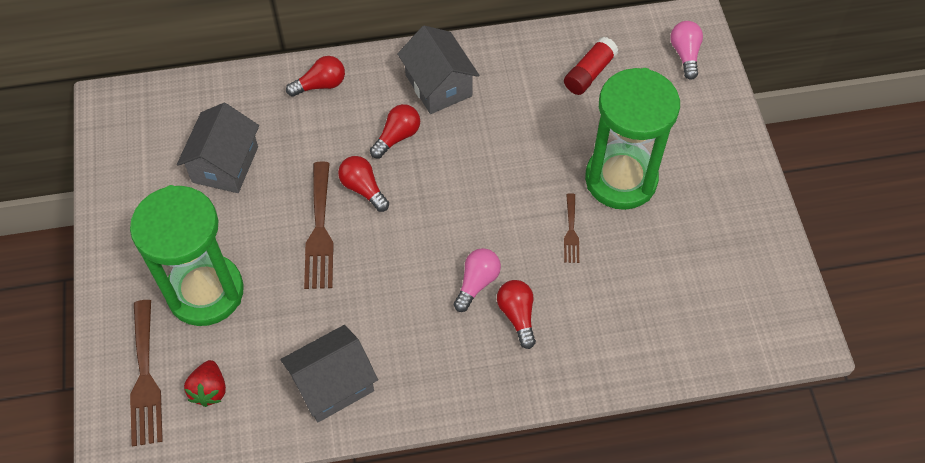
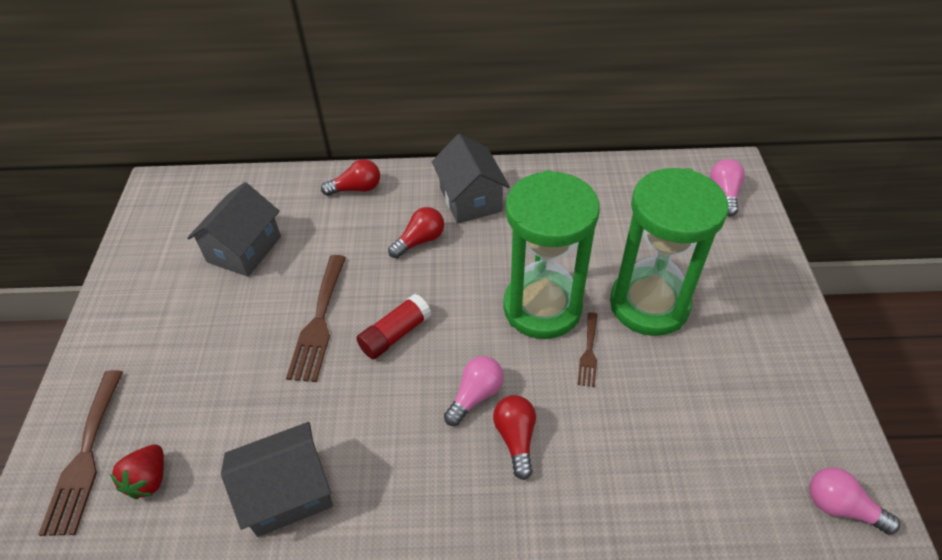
camera: 10 degrees right, 10 degrees down
green hourglass [130,185,244,326] -> green hourglass moved to [503,170,600,339]
red light bulb [338,156,389,212] -> none
red glue stick [564,37,618,95] -> red glue stick moved to [356,294,431,359]
none -> pink light bulb [809,468,900,535]

